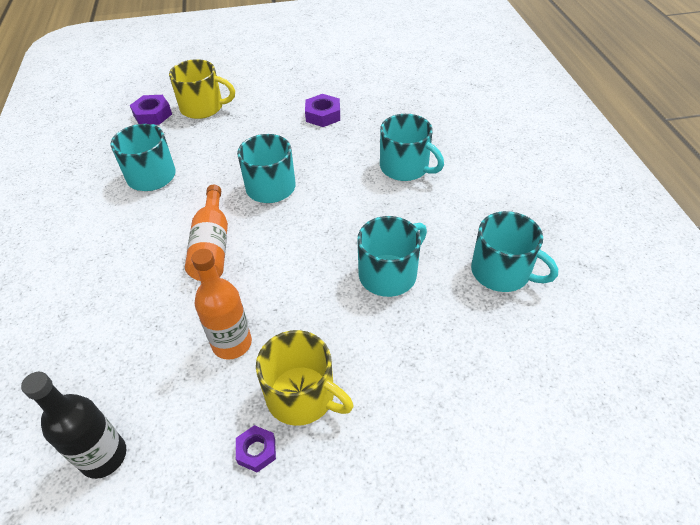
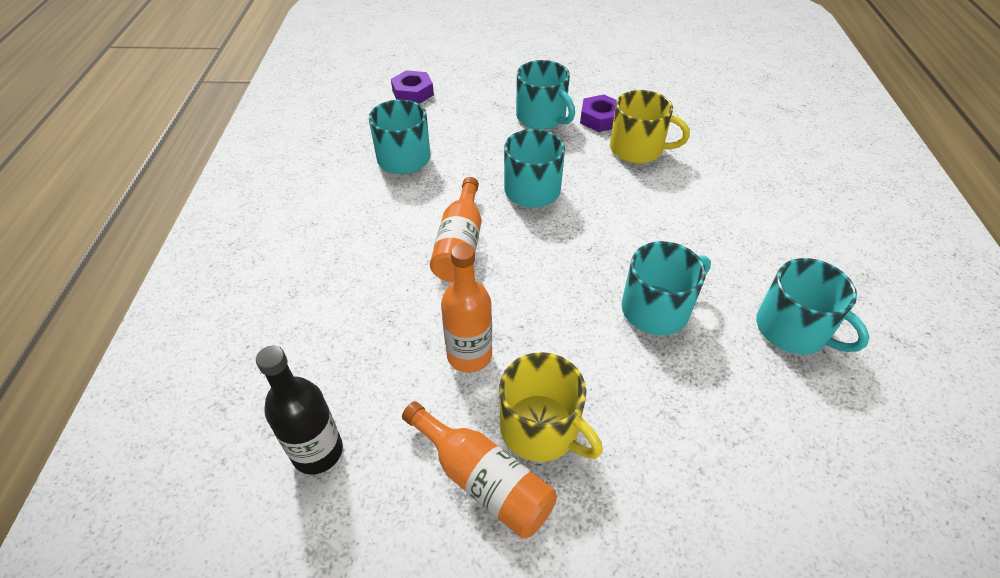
camera: 10 degrees right, 0 degrees up
yellow mug [169,59,235,119] -> yellow mug moved to [610,90,690,163]
purple nut [236,425,276,472] -> orange bottle [402,401,557,538]
turquoise mug [380,114,444,181] -> turquoise mug moved to [516,60,575,129]

